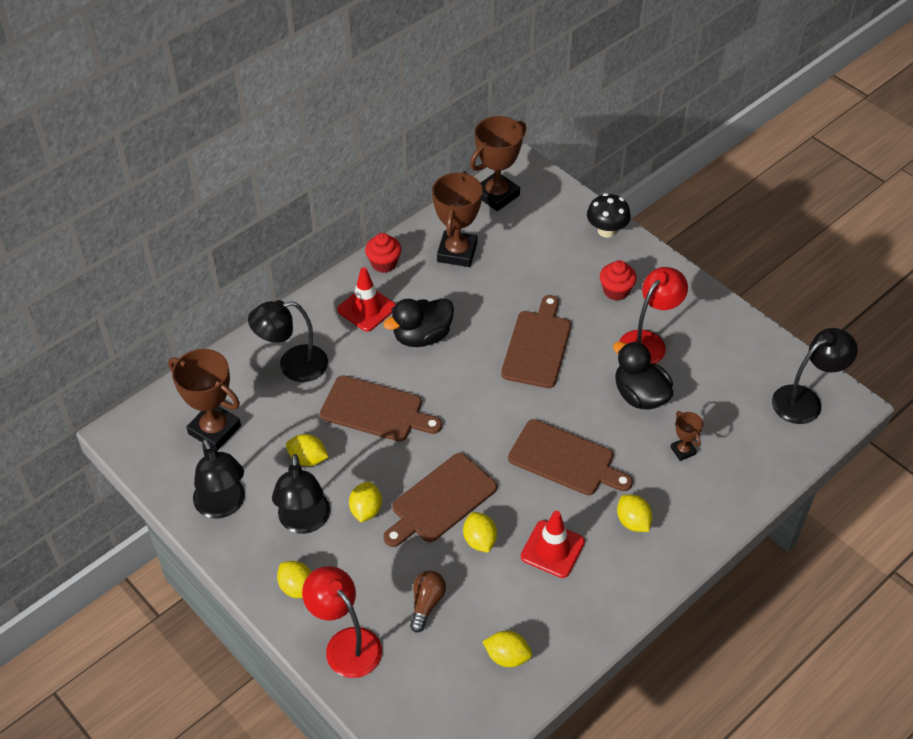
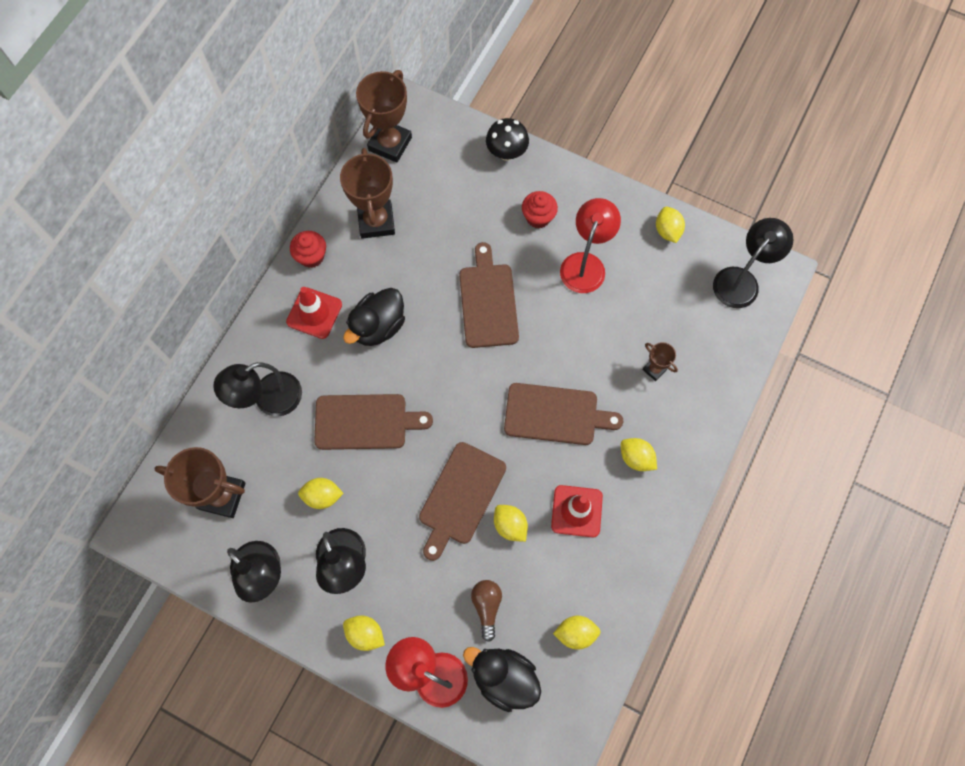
camera: 20 degrees left, 20 degrees up
yellow lemon [349,482,382,522] -> yellow lemon moved to [656,207,685,243]
black duck [613,341,673,410] -> black duck moved to [463,647,541,712]

